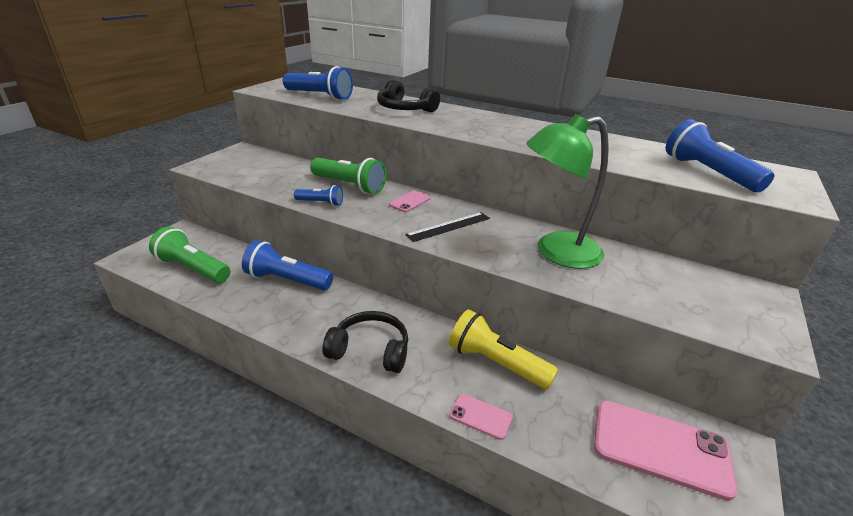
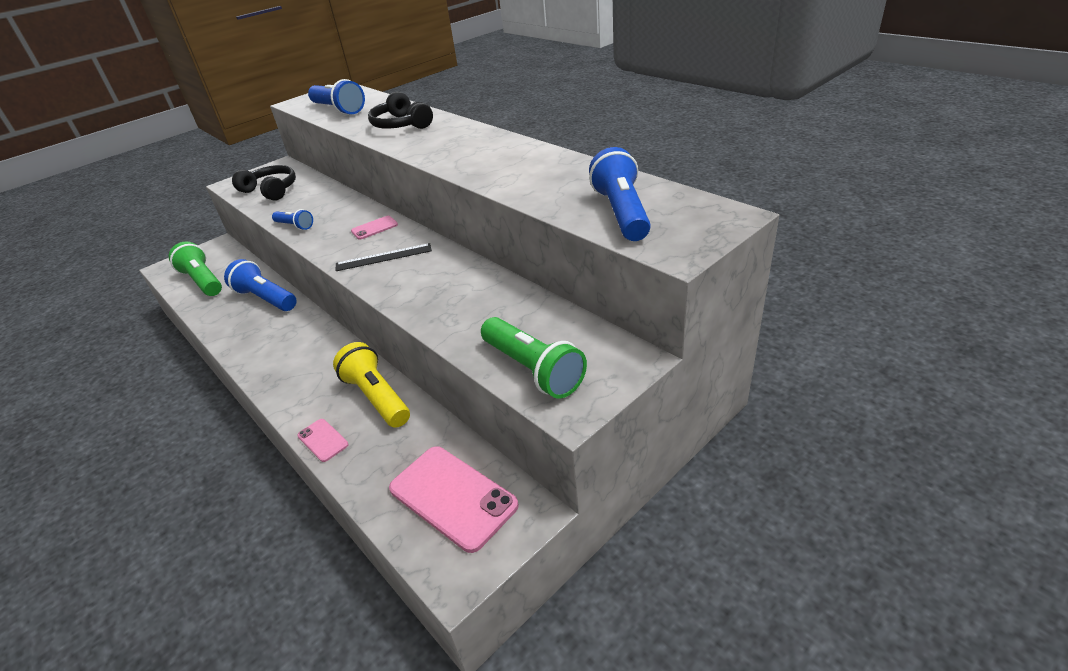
camera: 25 degrees right, 5 degrees up
green flashlight [310,158,386,194] -> green flashlight moved to [481,317,587,399]
black headphones [322,311,408,373] -> black headphones moved to [232,165,296,201]
green lamp [526,114,609,269] -> none

